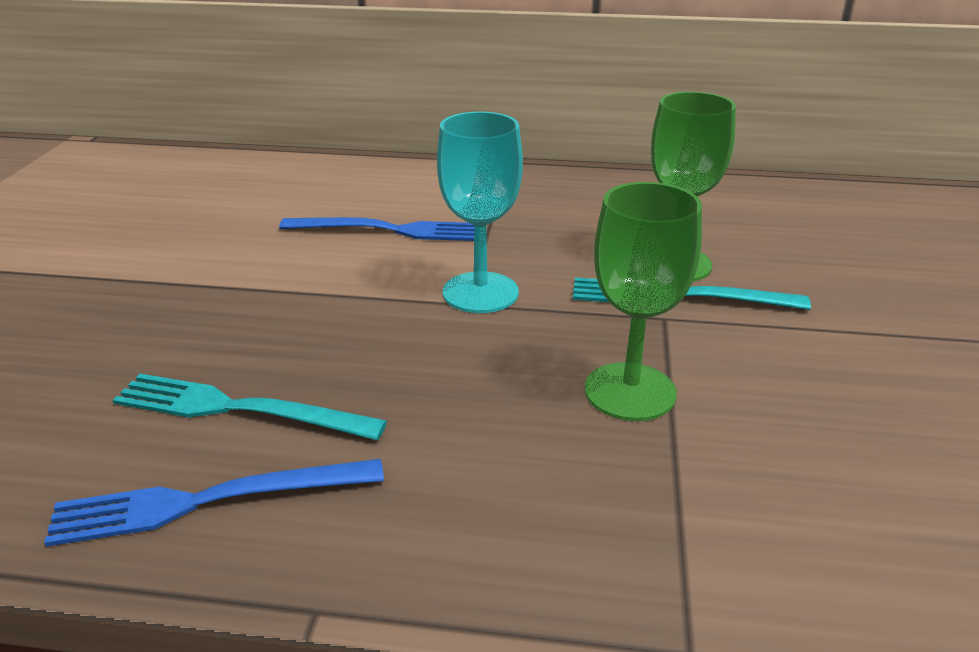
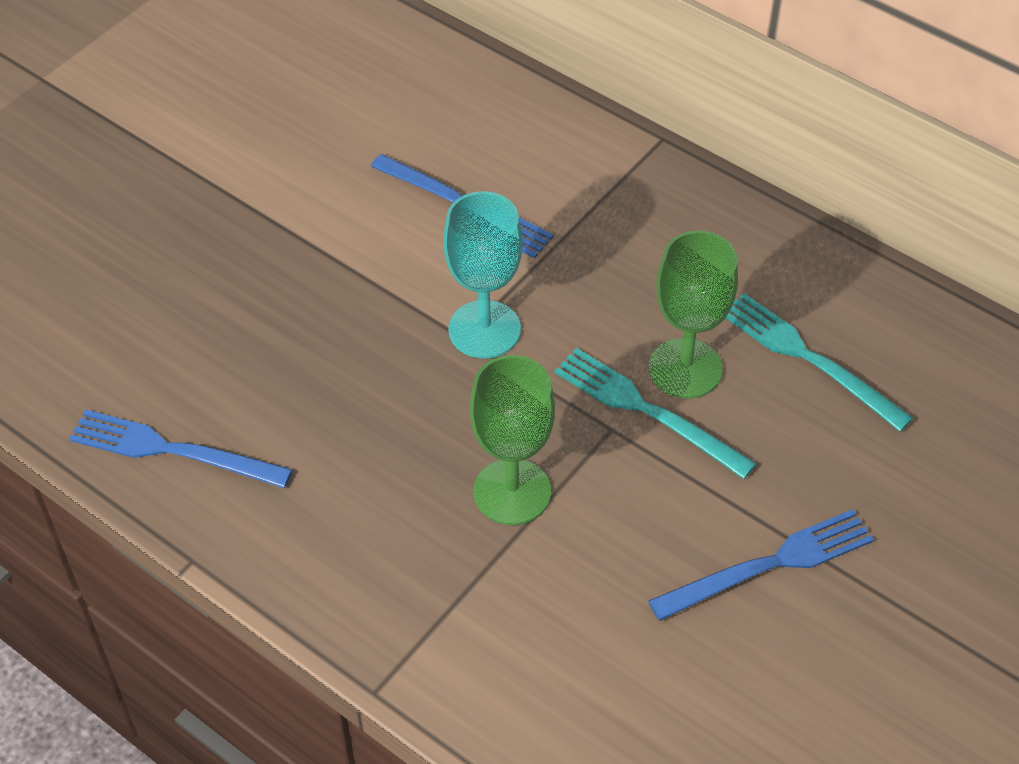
camera: 30 degrees right, 20 degrees up
turquoise fork [113,374,387,440] -> turquoise fork moved to [726,293,913,432]
none -> blue fork [648,509,874,621]

